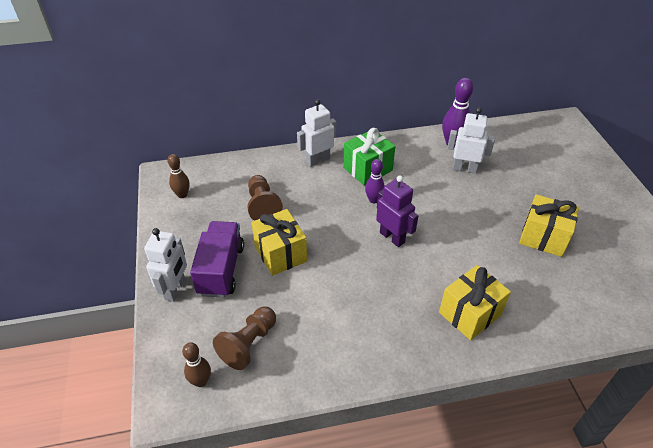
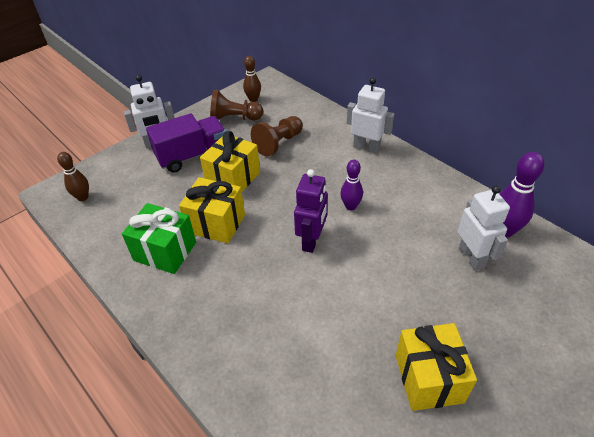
camera: 60 degrees right, 0 degrees up
brown pawn [213,307,276,370] -> brown pawn moved to [210,90,263,121]
green gift [343,128,395,186] -> green gift moved to [122,203,196,274]
yellow gift [439,265,511,340] -> yellow gift moved to [179,177,245,243]

